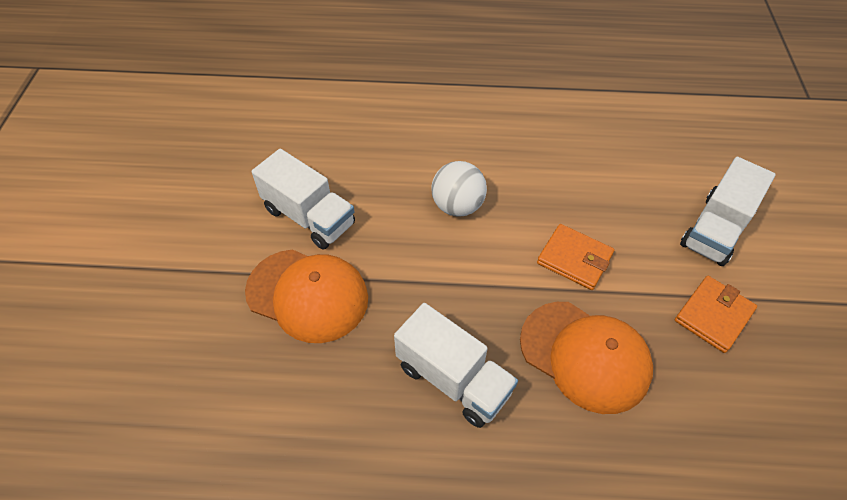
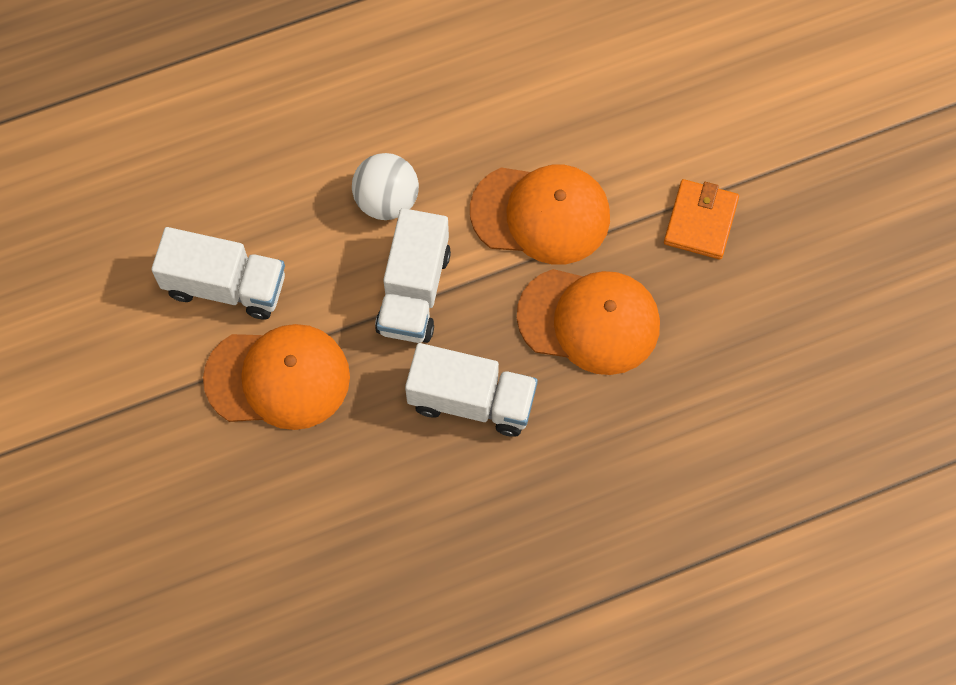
camera: 25 degrees left, 15 degrees up
orange wallet [537,224,614,290] -> orange cap [470,165,610,264]
white truck [680,157,775,266] -> white truck moved to [375,208,451,343]

